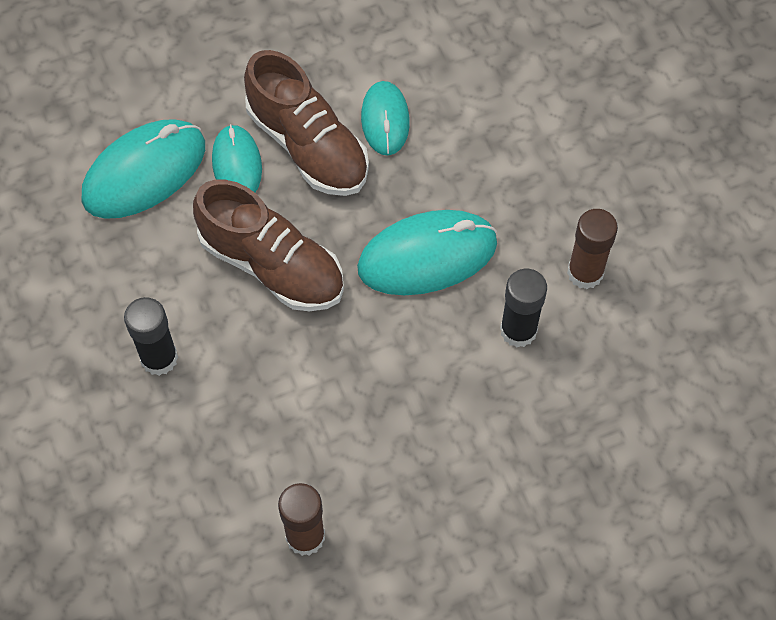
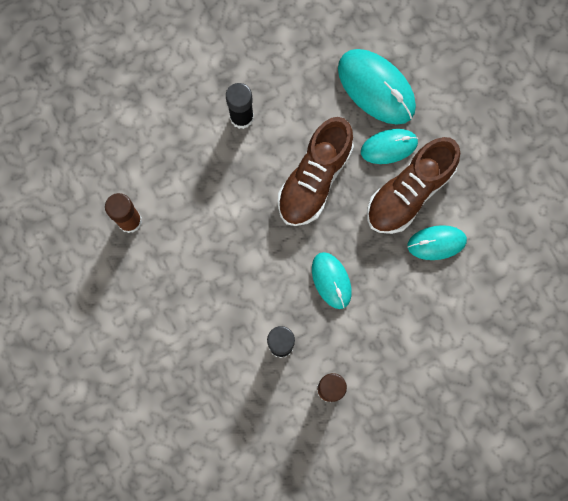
camera: 85 degrees right, 15 degrees up
turquoise mouse [357,210,497,295] -> turquoise mouse [312,252,352,309], size x0.61

